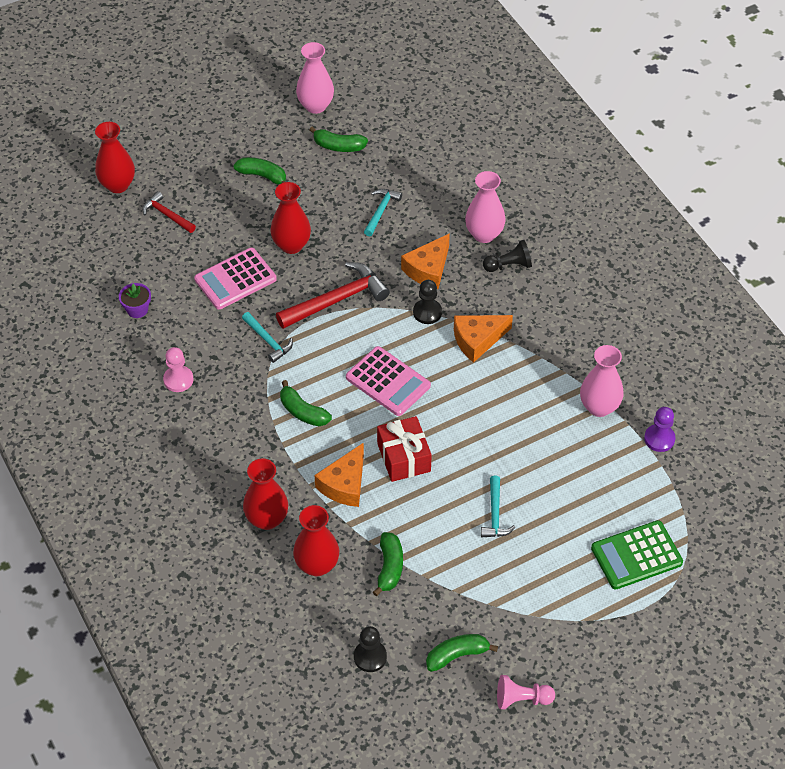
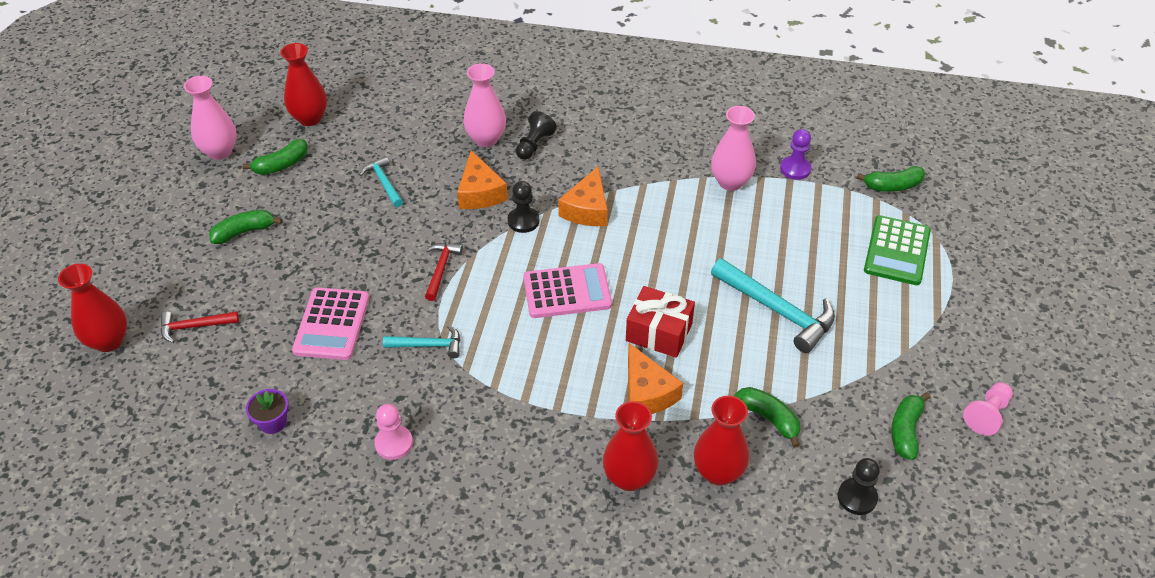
camera: 50 degrees left, 5 degrees down
red vase [270,182,311,254] -> red vase moved to [280,43,327,126]
red hammer [276,262,390,329] -> red hammer [425,243,463,301], size x0.56
green banana [280,380,332,426] -> green banana moved to [857,166,926,192]
turquoise hammer [481,476,515,537] -> turquoise hammer [711,258,835,353], size x1.78

